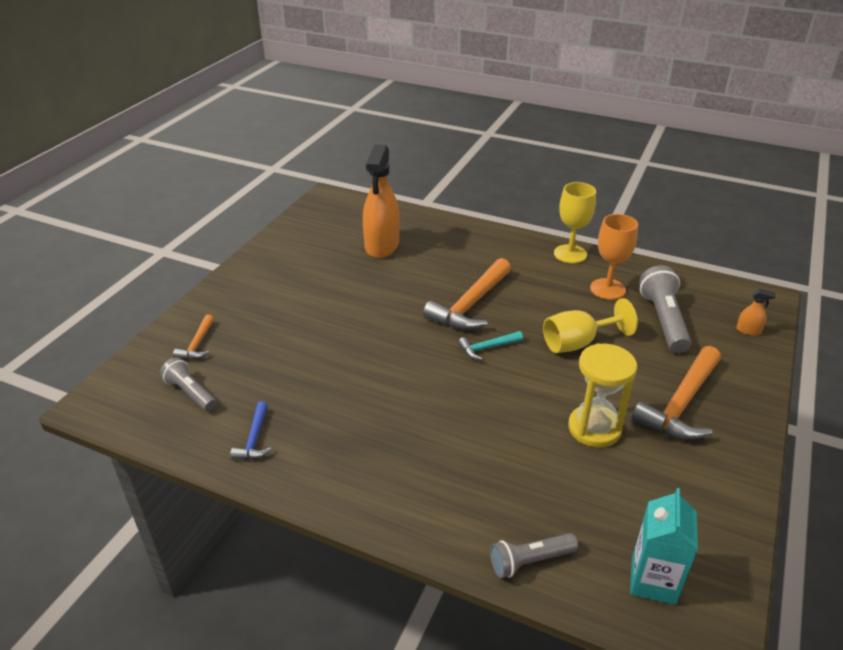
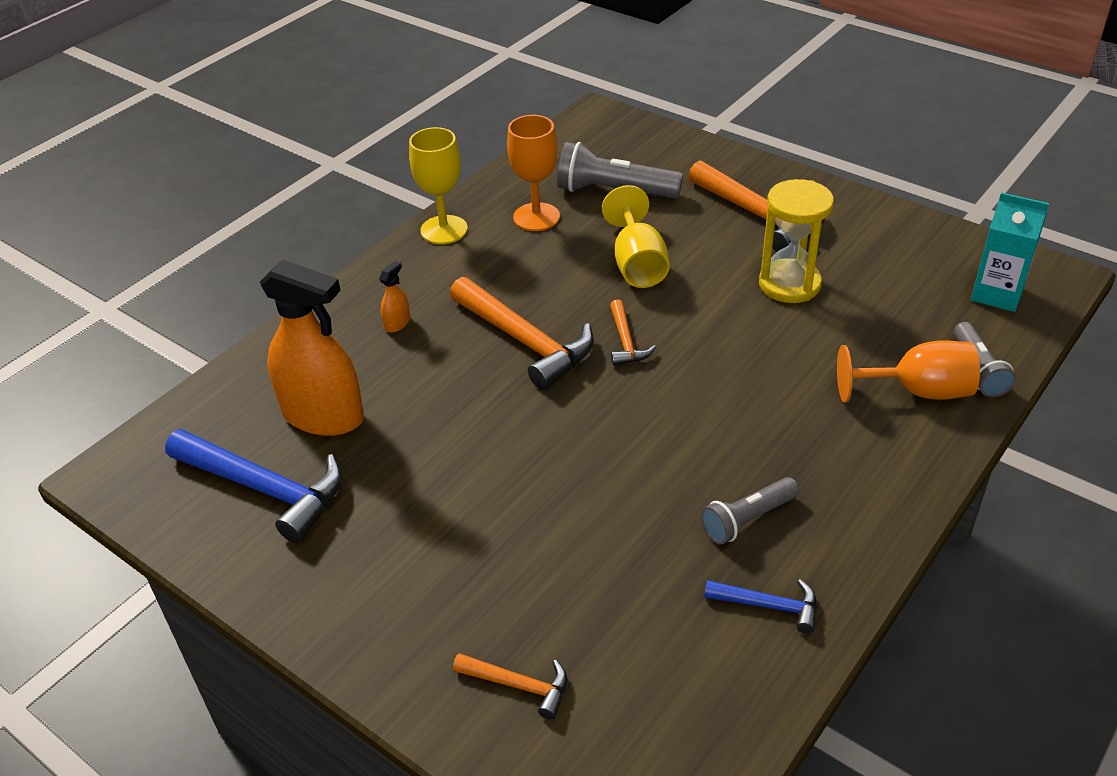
camera: 75 degrees left, 5 degrees up
grey flashlight [160,358,217,411] -> grey flashlight moved to [701,477,799,545]
turquoise hammer [458,331,523,360] -> orange hammer [610,299,656,366]
orange spray bottle [736,289,776,335] -> orange spray bottle moved to [379,261,410,333]
none -> blue hammer [165,429,343,543]
none -> orange goblet [837,340,980,403]

